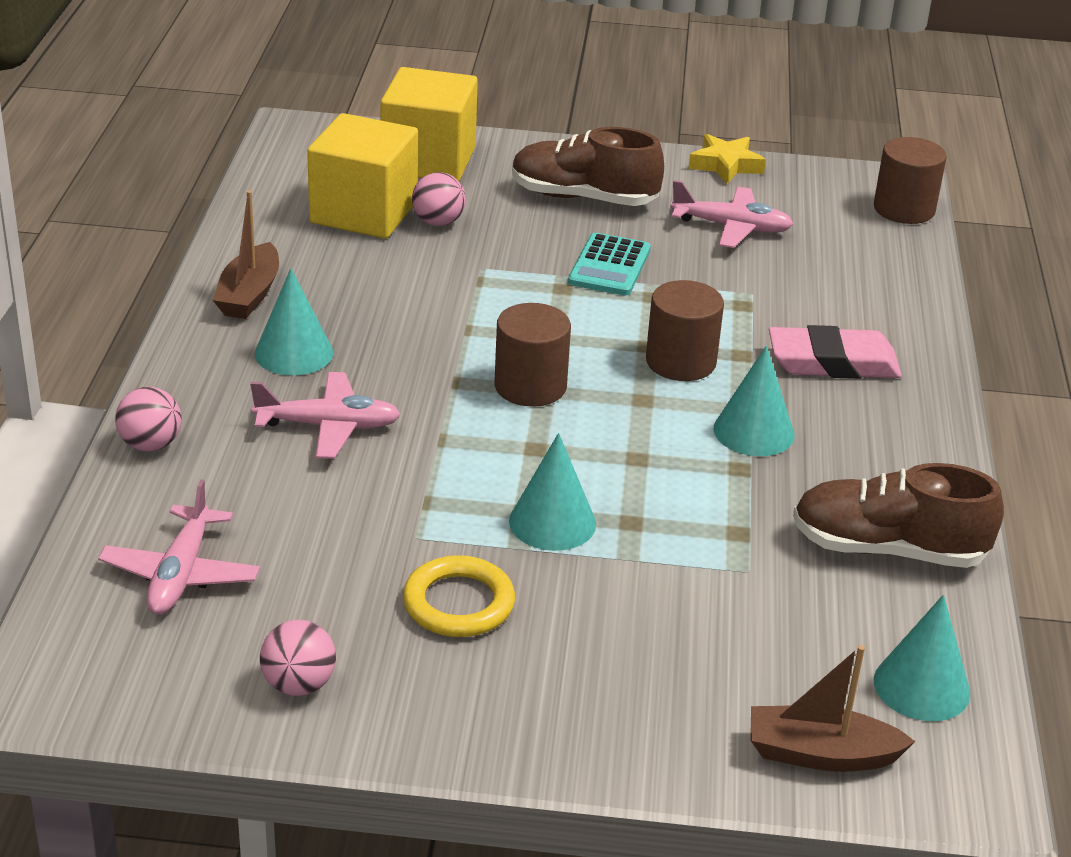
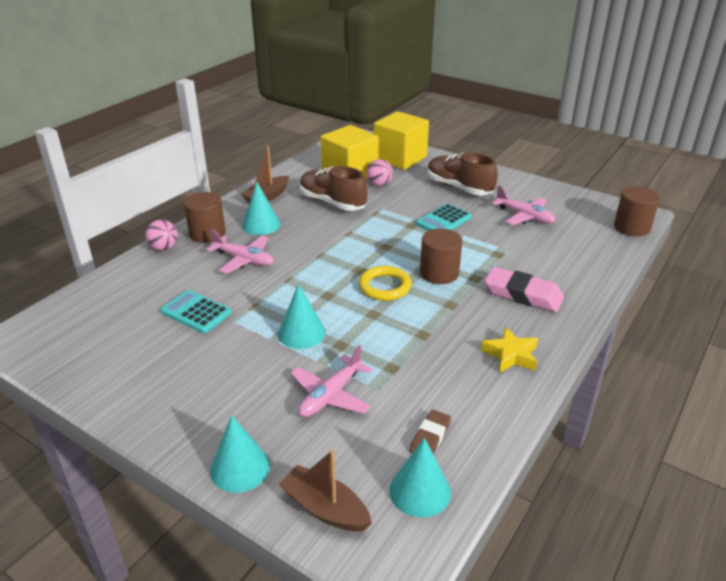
camera: 30 degrees right, 0 degrees up
pink plane [98,479,260,614] -> pink plane moved to [291,345,373,417]
pink ball [260,620,336,696] -> none
yellow ring [403,555,515,637] -> yellow ring moved to [359,266,412,301]
brown cylinder [494,303,571,407] -> brown cylinder moved to [184,192,226,243]
yellow star [689,134,766,184] -> yellow star moved to [481,327,538,373]
turquoise cone [714,346,794,456] -> turquoise cone moved to [210,415,270,493]
brown shoe [793,463,1004,568] -> brown shoe moved to [300,166,367,211]
none -> turquoise calculator [160,290,232,333]
none -> brown eraser [409,410,451,454]

